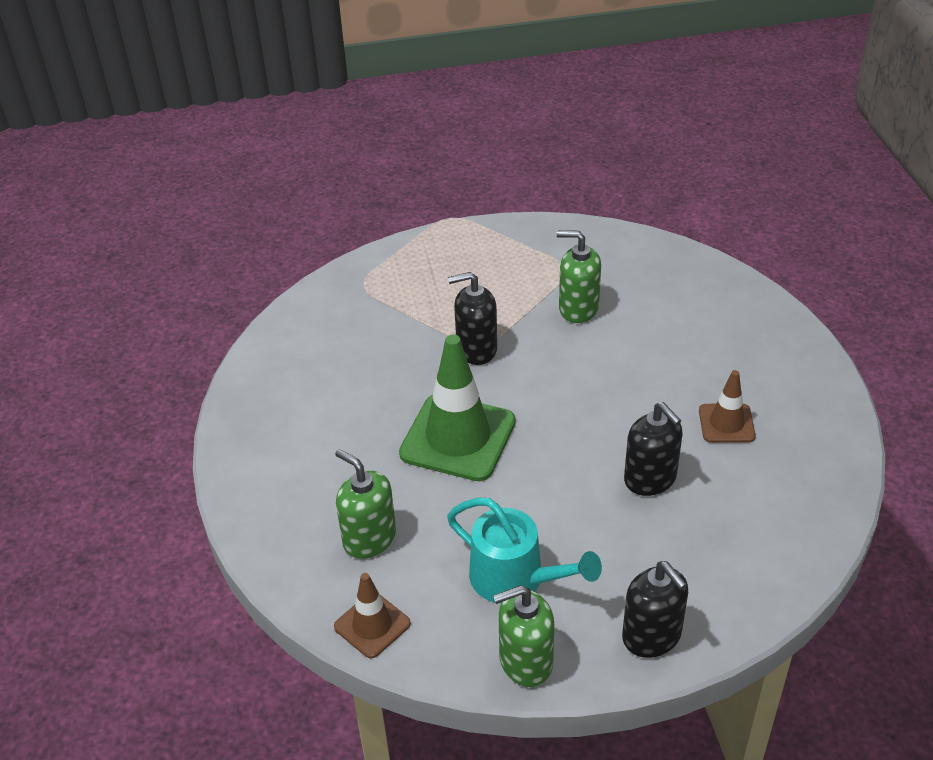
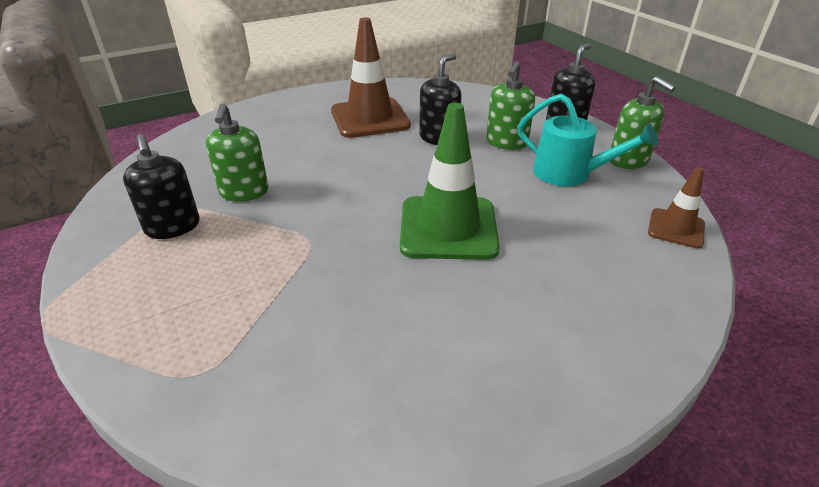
camera: 110 degrees left, 5 degrees down
green soap dispenser [335,449,396,559] -> green soap dispenser moved to [486,61,535,150]
turquoise watering can [447,498,602,604] -> turquoise watering can turned 105 degrees clockwise [517,94,658,186]
black soap dispenser [448,272,497,365] -> black soap dispenser moved to [123,134,200,239]
brown traffic cone [699,370,756,443] -> brown traffic cone [331,18,411,138], size x1.88

